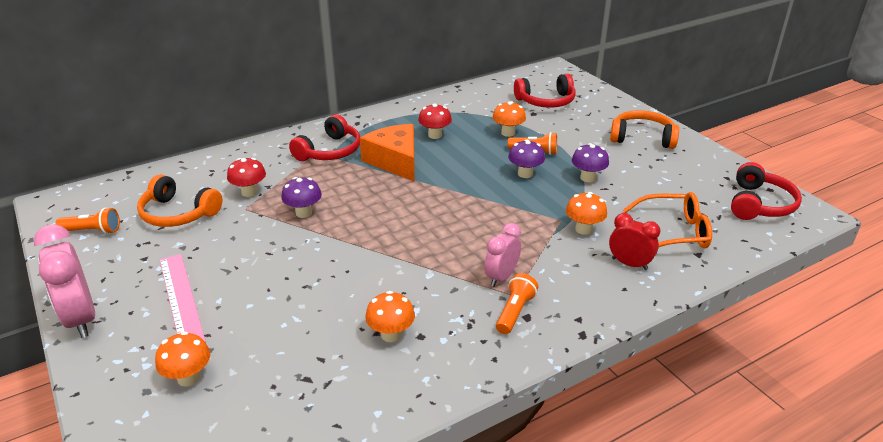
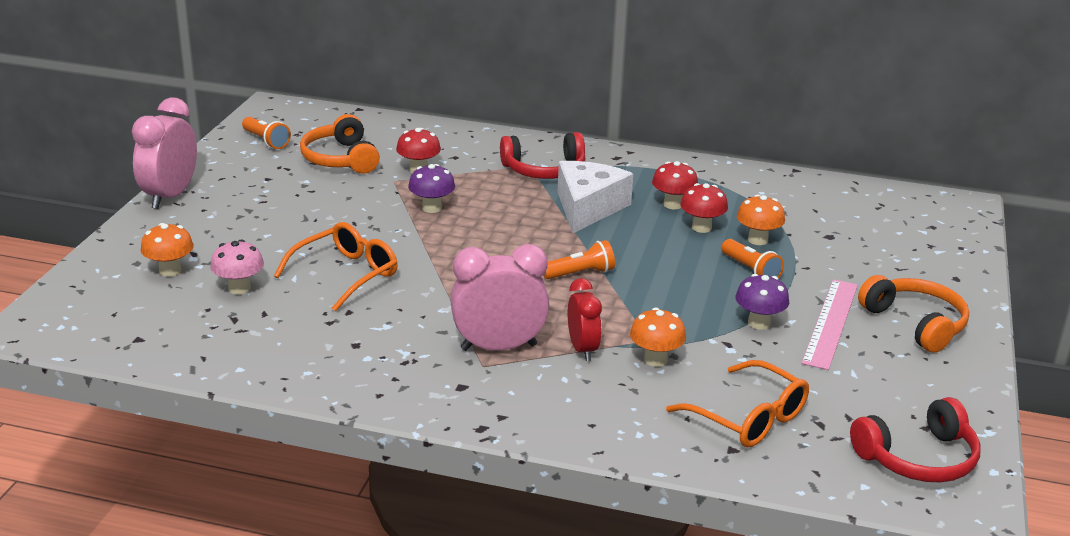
camera: 45 degrees right, 5 degrees down
pink ruler [160,254,206,342] -> pink ruler moved to [801,279,858,370]
orange cheese [360,124,415,182] -> white cheese [557,161,633,233]
orange mushroom [365,291,415,342] -> none
pink clock [484,223,521,287] -> pink clock [450,244,549,351], size x1.61
orange flashlight [496,273,538,334] -> orange flashlight moved to [543,240,615,279]
purple mushroom [508,139,545,178] -> none
red headphones [514,74,576,108] -> none
red clock [609,213,660,270] -> red clock moved to [568,278,602,361]
none -> pink mushroom [210,239,264,295]
none -> orange glasses [274,222,398,312]
none -> red mushroom [680,183,728,233]

